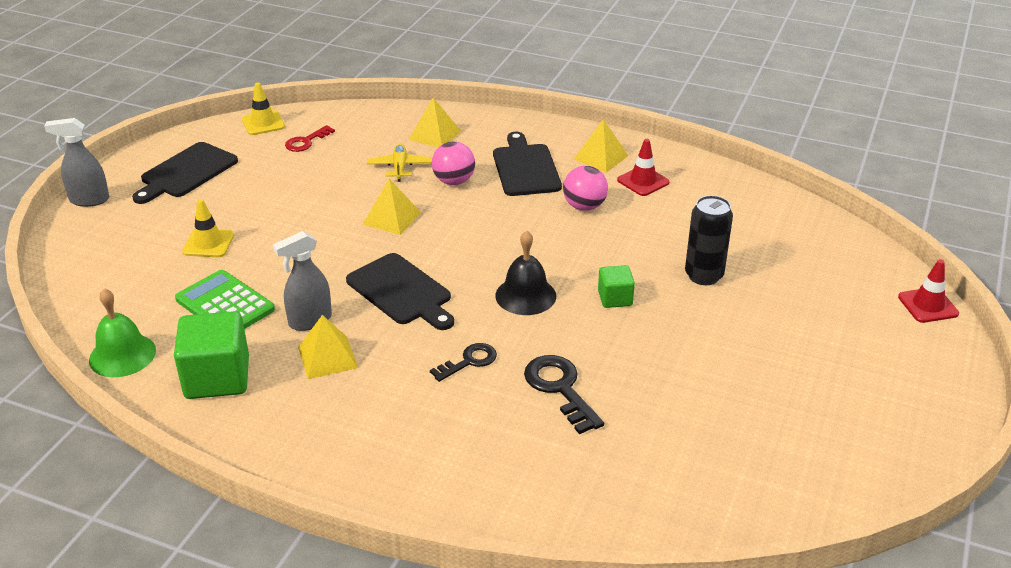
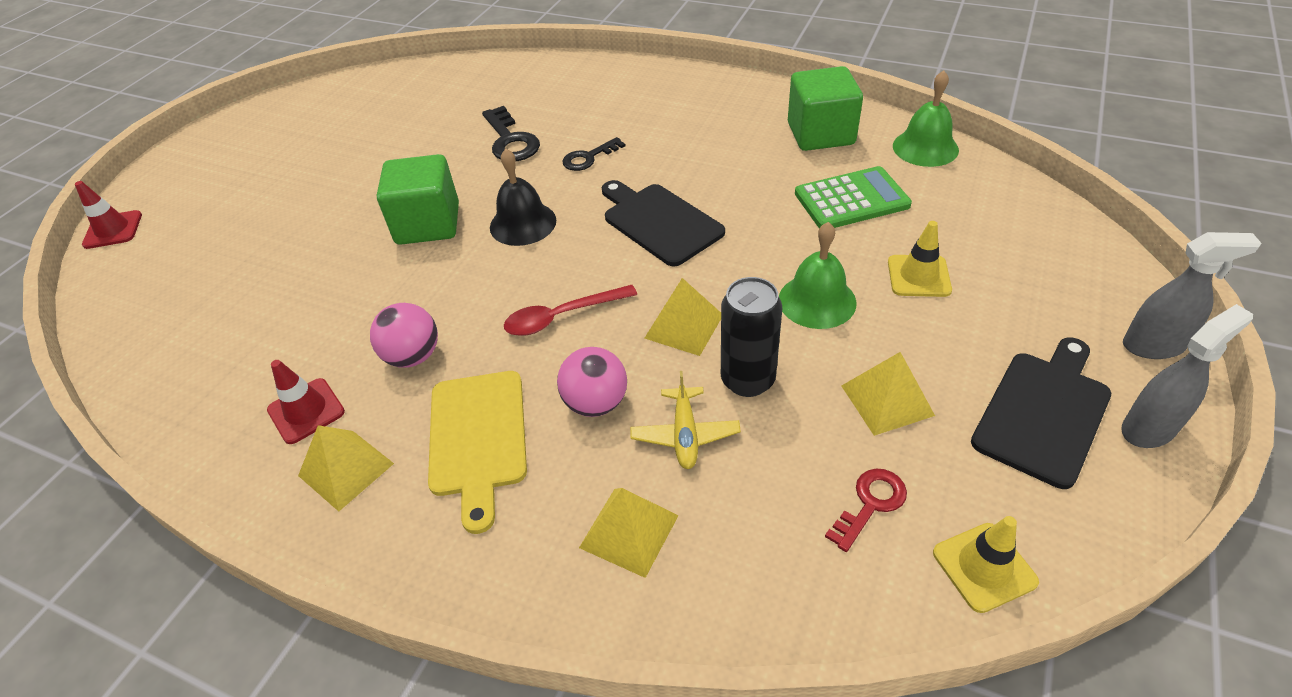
camera: 175 degrees left, 10 degrees up
green calculator [175,270,275,329] -> green calculator turned 60 degrees counterclockwise [795,166,912,229]
grey spray bottle [273,231,332,331] -> grey spray bottle moved to [1121,304,1253,448]
yellow pyramid [298,315,358,379] -> yellow pyramid moved to [842,352,935,436]
black cutting board [493,132,562,196] -> yellow cutting board [428,371,527,534]
green cube [598,265,635,308] -> green cube [377,154,459,245], size x1.85
black can [685,195,733,285] -> black can moved to [721,277,782,397]
none -> red spoon [504,285,637,336]
none -> green bell [779,222,857,329]

